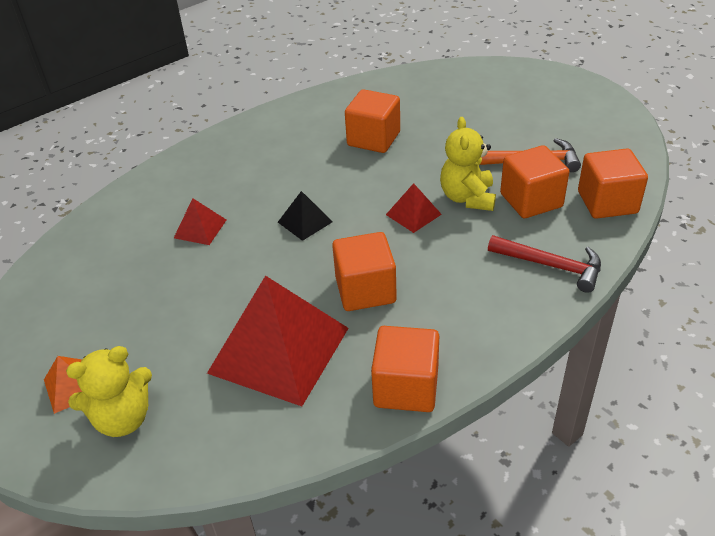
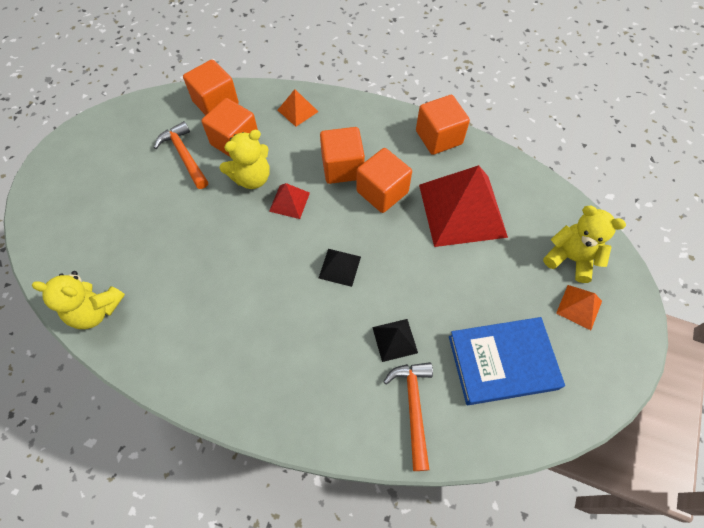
camera: 125 degrees left, 20 degrees up
red pyramid [174,198,226,245] -> black pyramid [372,319,418,362]
orange cube [345,89,400,153] -> orange cube moved to [320,127,365,184]
red hammer [488,235,601,293] -> orange pyramid [278,89,318,127]
none -> yellow teddy bear [32,271,125,329]
none -> orange hammer [383,362,433,471]
none -> blue book [449,317,565,405]

